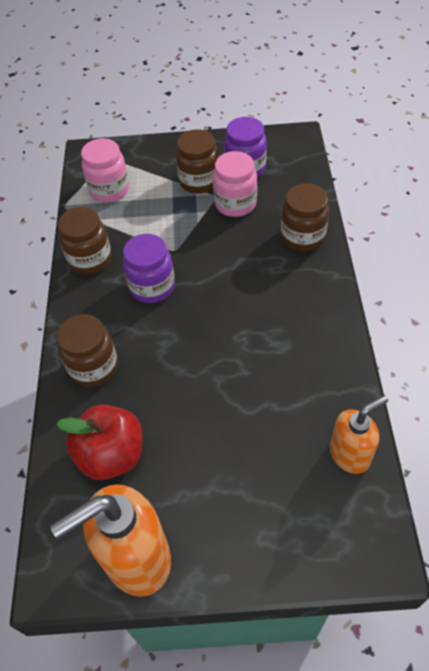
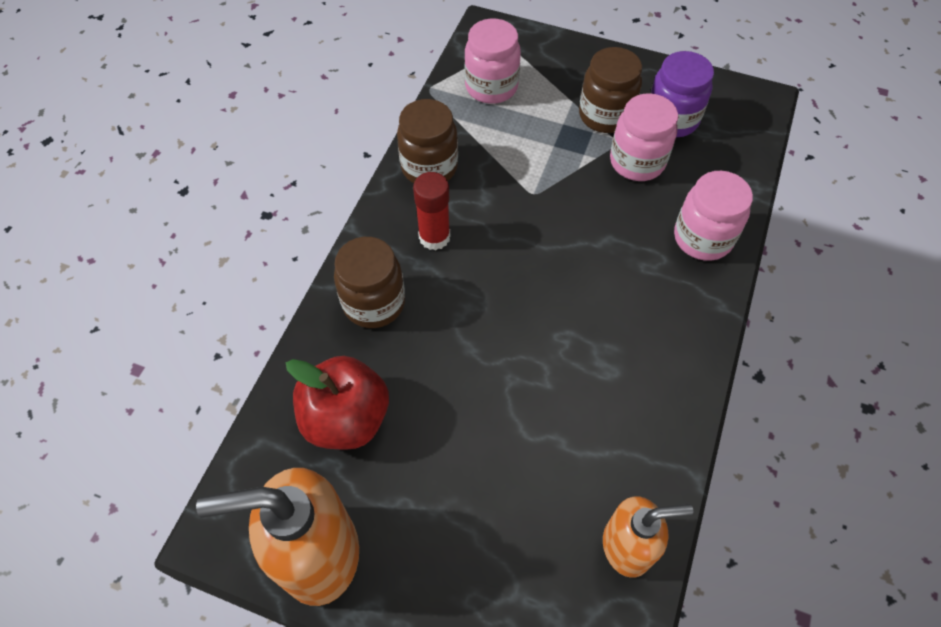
camera: 20 degrees right, 5 degrees up
purple jar [123,234,175,303] -> none
brown jar [281,183,329,251] -> pink jar [674,171,753,261]
none -> red glue stick [413,172,450,250]

